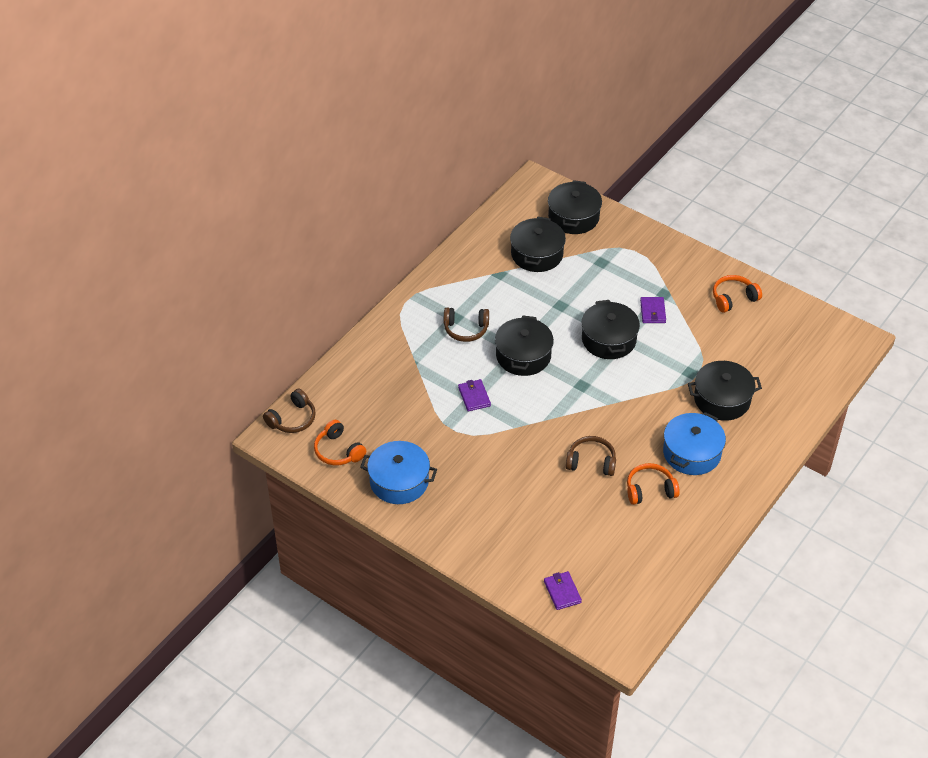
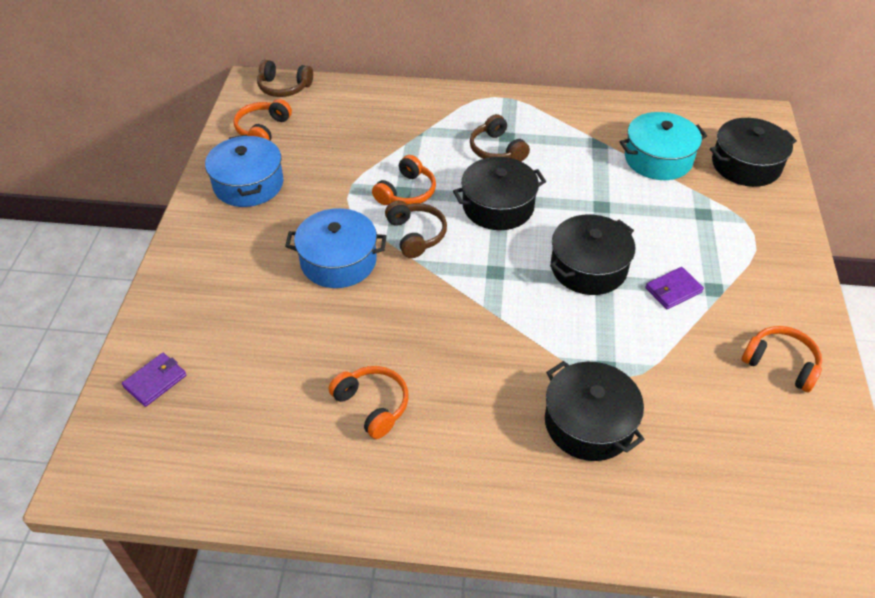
camera: 60 degrees right, 0 degrees up
purple wallet [458,379,491,411] -> orange headphones [372,155,436,205]
black pot [510,217,566,272] -> turquoise pot [620,112,707,180]
brown headphones [566,436,616,476] -> brown headphones moved to [385,201,447,258]
blue pot [663,412,726,475] -> blue pot moved to [285,208,386,288]

